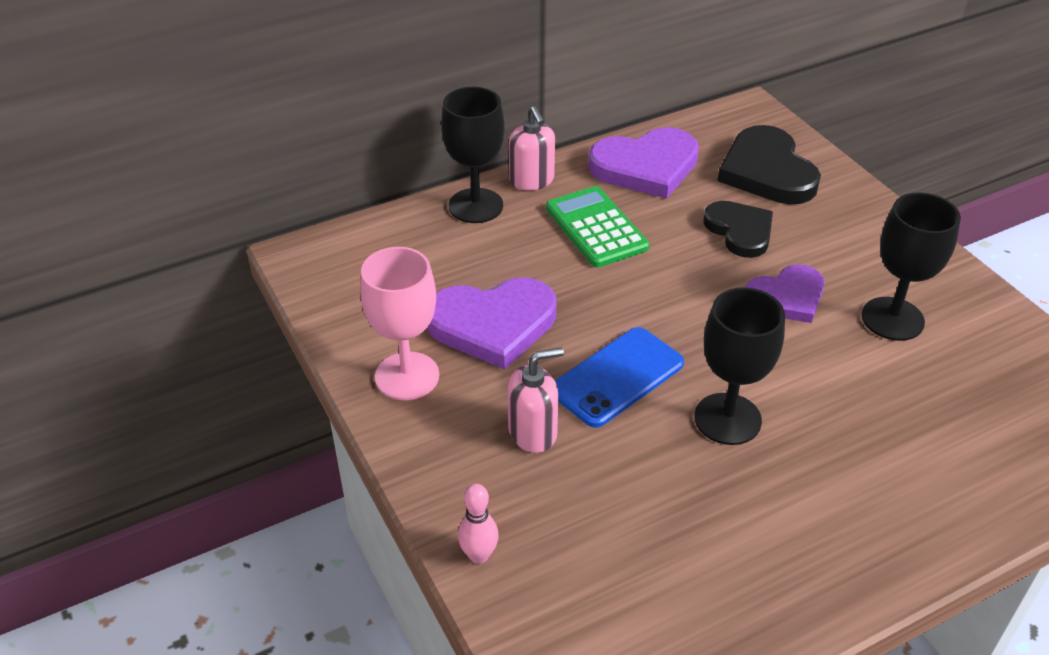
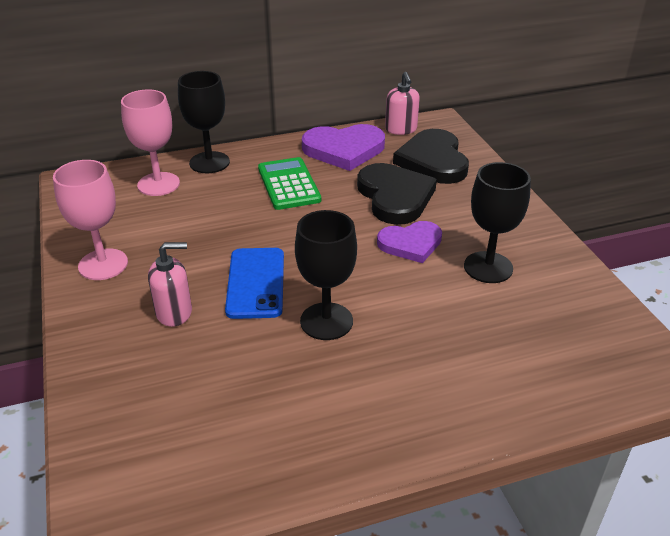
camera: 10 degrees right, 5 degrees down
purple heart [427,277,556,369] -> none
pink bowling pin [458,484,499,564] -> none
pink soap dispenser [509,106,555,190] -> pink soap dispenser moved to [385,72,420,135]
blue phone [555,327,684,428] -> blue phone turned 60 degrees counterclockwise [225,248,284,319]
black heart [704,201,773,258] -> black heart [357,163,437,225], size x1.51
none -> pink goblet [121,89,180,196]

